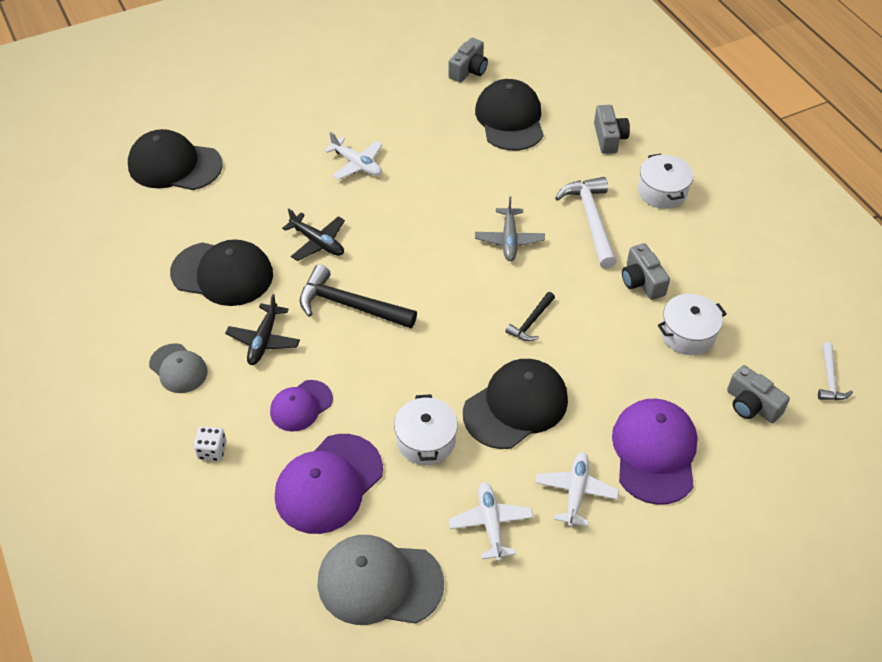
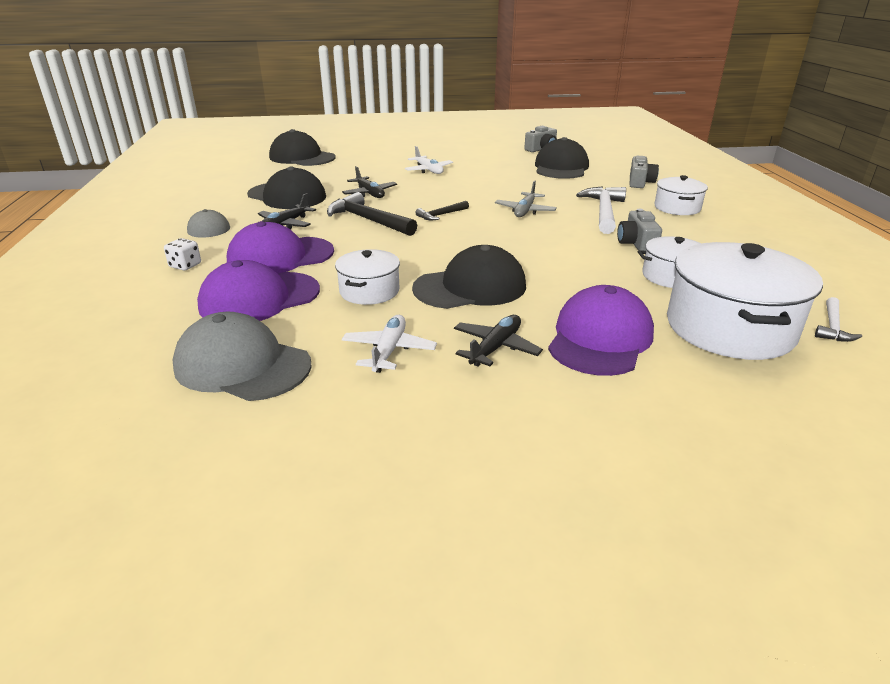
camera: 20 degrees right, 20 degrees down
purple cap [270,380,333,432] -> purple cap [227,221,334,274], size x1.71
black hammer [505,292,555,341] -> black hammer moved to [416,201,469,221]
white plane [535,452,619,527] -> black plane [454,315,543,367]
grey camera [727,365,790,423] -> white pot [667,242,823,360]

